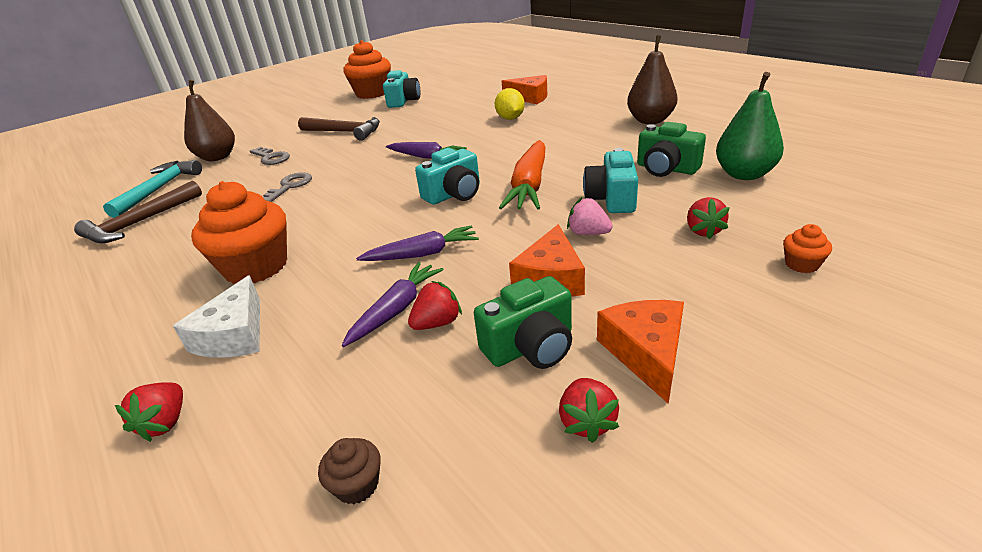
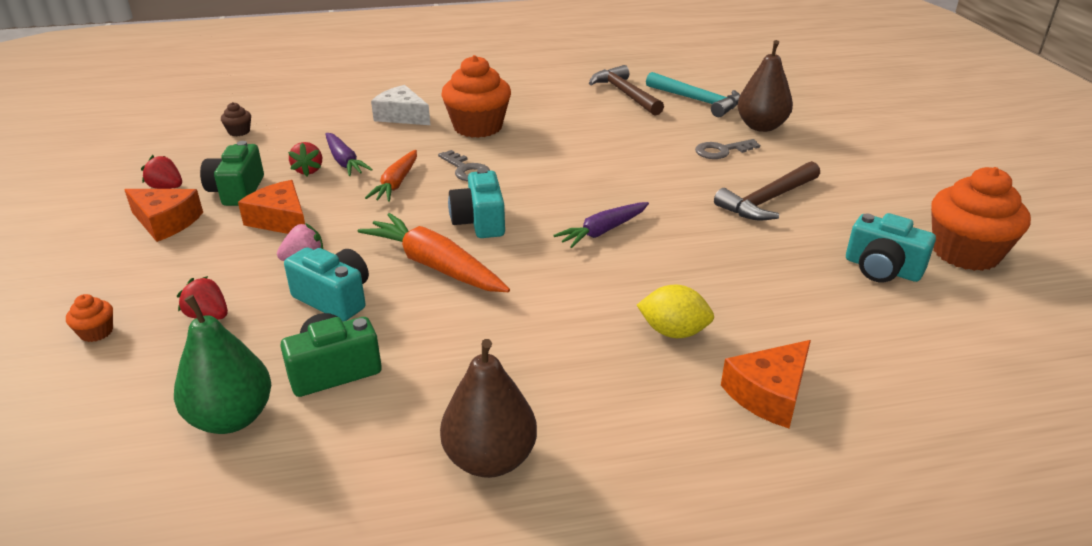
camera: 115 degrees right, 0 degrees up
red strawberry [115,382,183,442] -> none
grey key [263,172,312,202] -> grey key moved to [438,150,490,181]
purple carrot [356,225,479,261] -> orange carrot [365,150,417,202]

